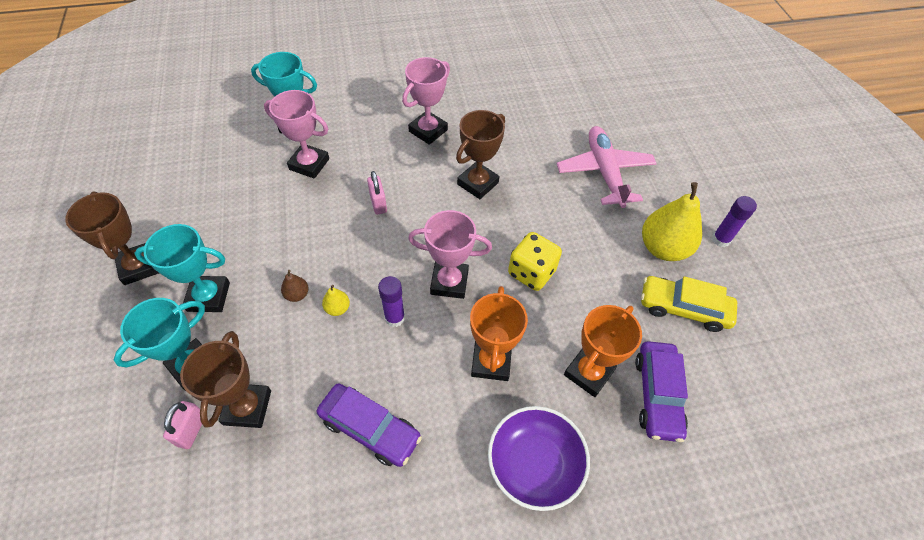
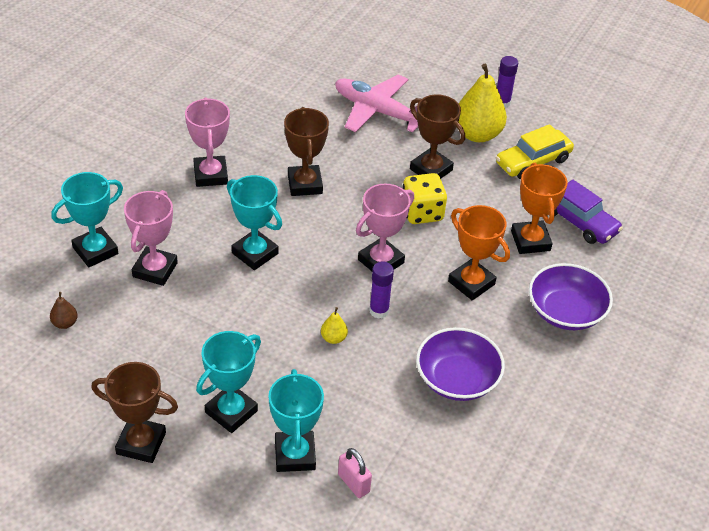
camera: 50 degrees left, 10 degrees down
brown trophy [180,331,271,428] -> brown trophy moved to [410,94,465,179]
pink trophy [264,90,329,179] -> pink trophy turned 45 degrees counterclockwise [124,190,178,286]
brown pear [281,270,308,302] -> brown pear moved to [50,292,78,329]
purple car [317,383,422,467] -> purple bowl [416,327,505,401]
pink padlock [367,171,387,215] -> turquoise trophy [227,175,282,270]

